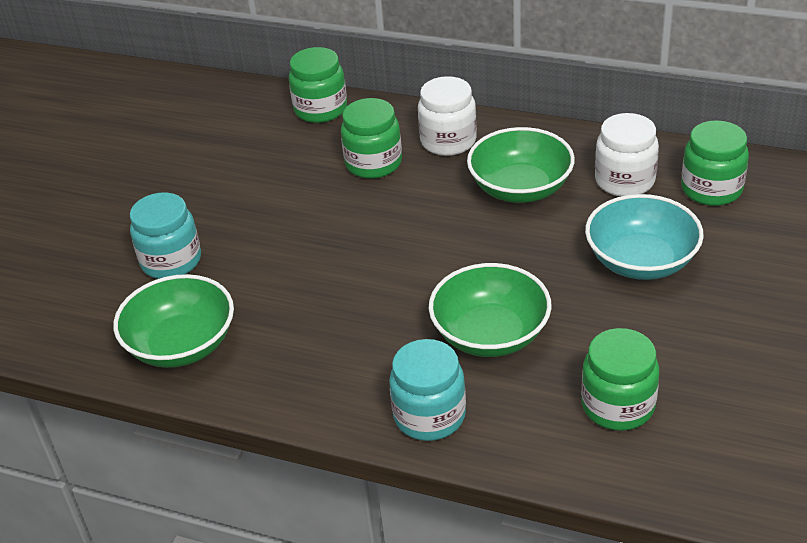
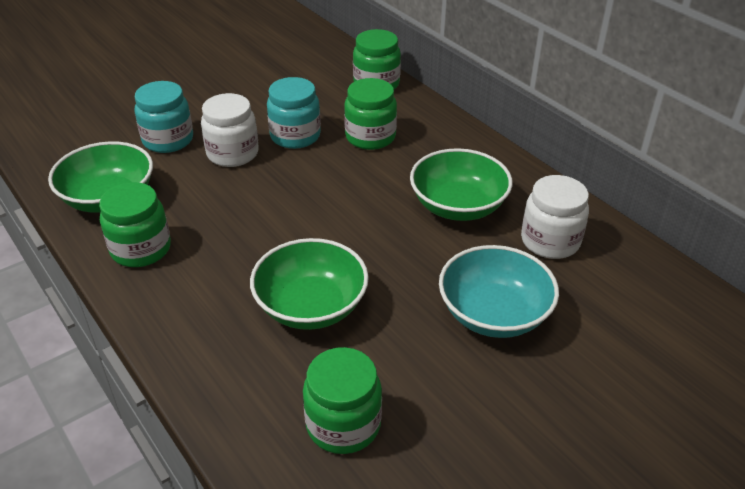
camera: 30 degrees right, 0 degrees up
turquoise jar [389,339,466,441] -> turquoise jar moved to [267,77,321,149]
white jar [418,76,477,156] -> white jar moved to [201,93,259,167]
green jar [681,120,749,206] -> green jar moved to [99,182,171,267]

